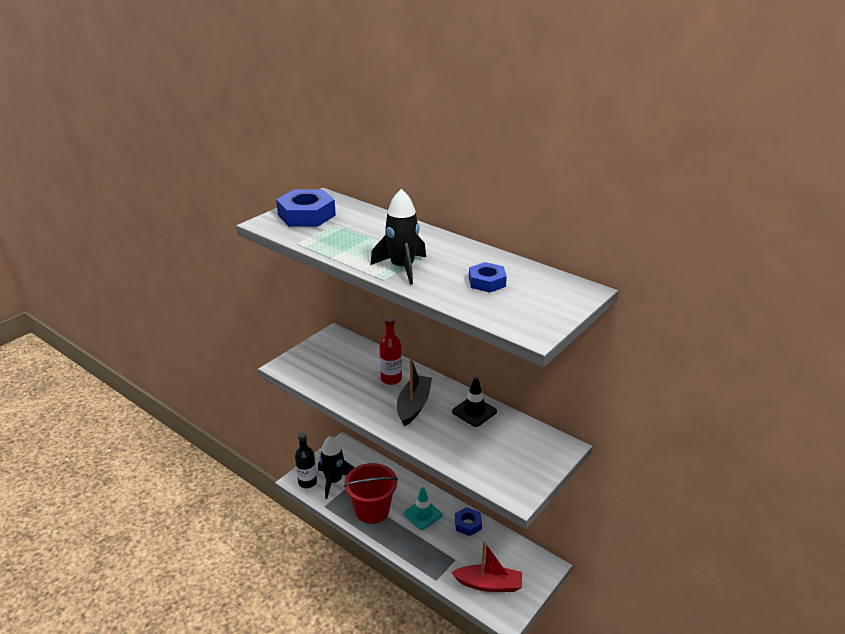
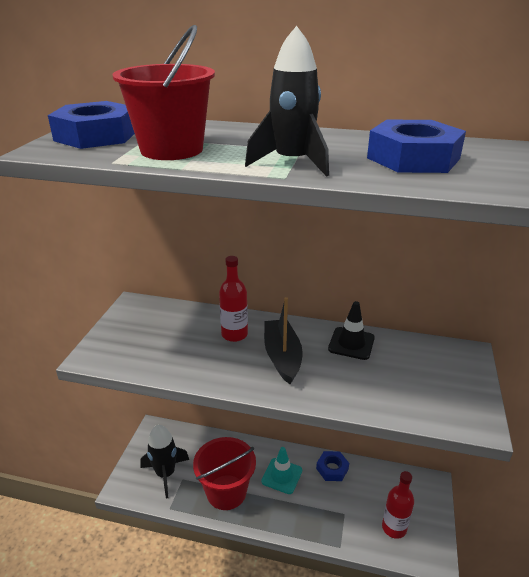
camera: 25 degrees left, 0 degrees up
black bottle [295,433,317,488] -> none
red boat [451,542,522,592] -> red bottle [382,471,414,539]
blue nut [469,262,507,293] -> blue nut [367,120,466,173], size x1.69
none -> red bucket [113,25,215,160]

